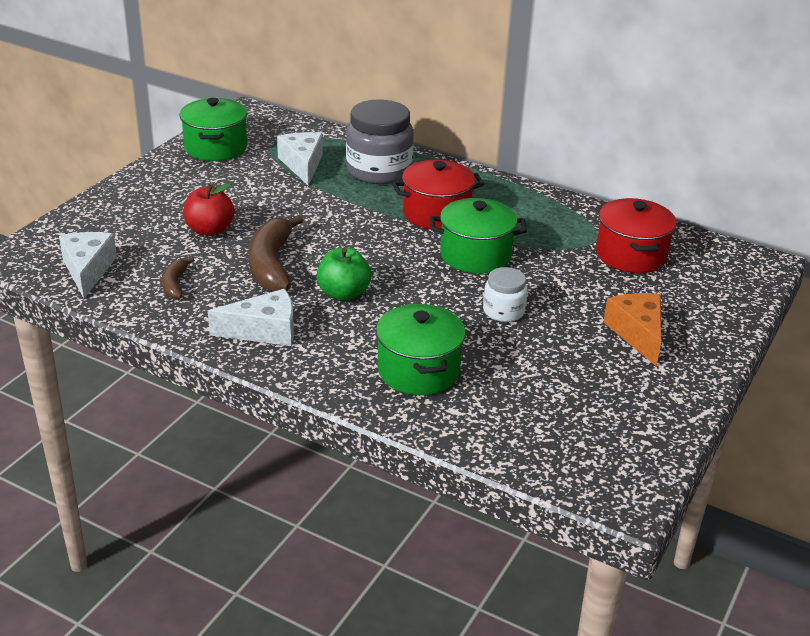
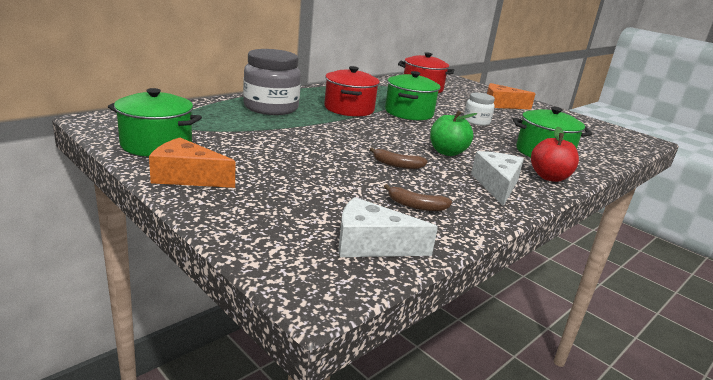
camera: 75 degrees left, 10 degrees down
red apple [184,183,235,236] -> red apple moved to [531,127,579,182]
brown banana [248,214,303,292] -> brown banana [370,147,428,169], size x0.52
white cheese [277,132,323,186] -> none
none -> orange cheese [149,138,236,188]

